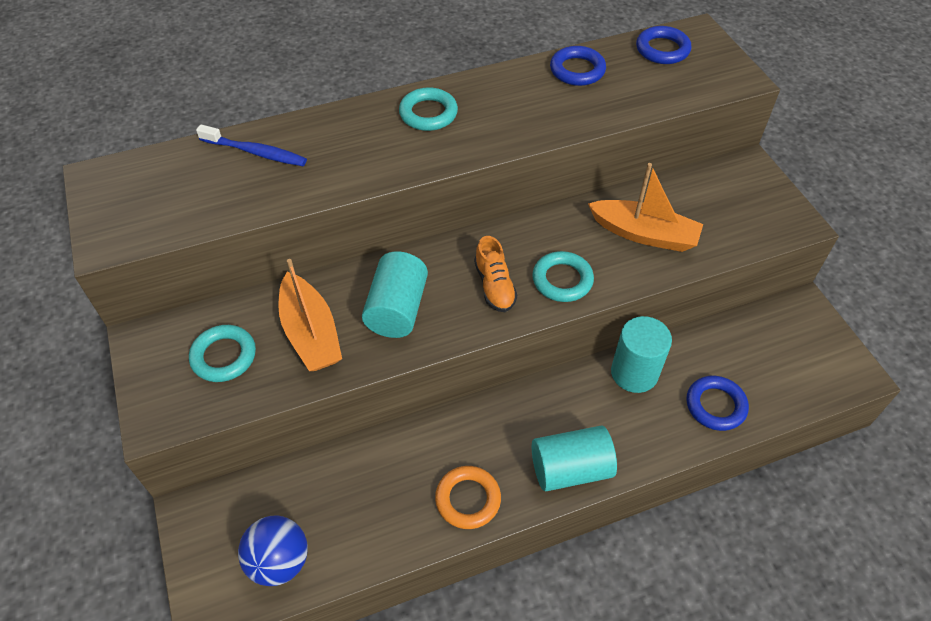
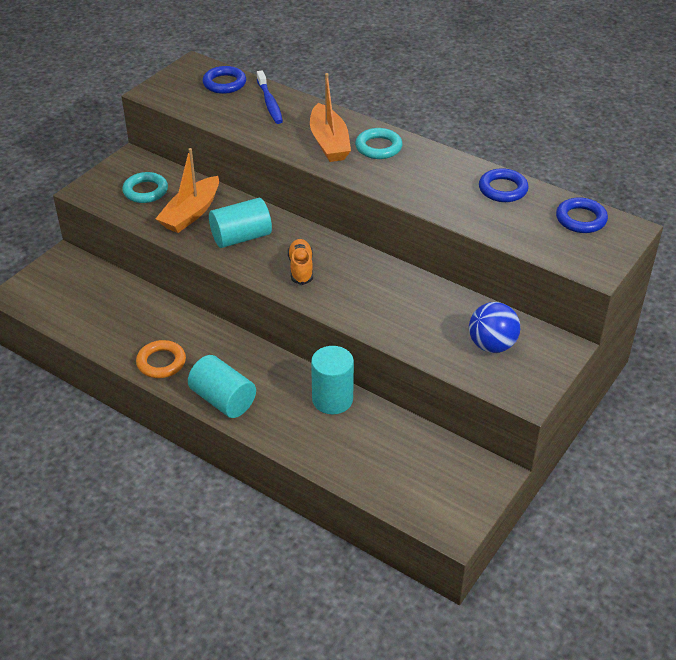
camera: 55 degrees right, 10 degrees down
blue ball [238,515,308,586] -> blue ball moved to [469,302,520,353]
orange shoe [474,236,517,312] -> orange shoe turned 135 degrees clockwise [288,239,313,285]
turquoise ring [532,251,594,302] -> none
orange boat [588,163,703,252] -> orange boat moved to [310,73,351,162]
blue ring [687,376,749,431] -> blue ring moved to [203,66,246,94]

